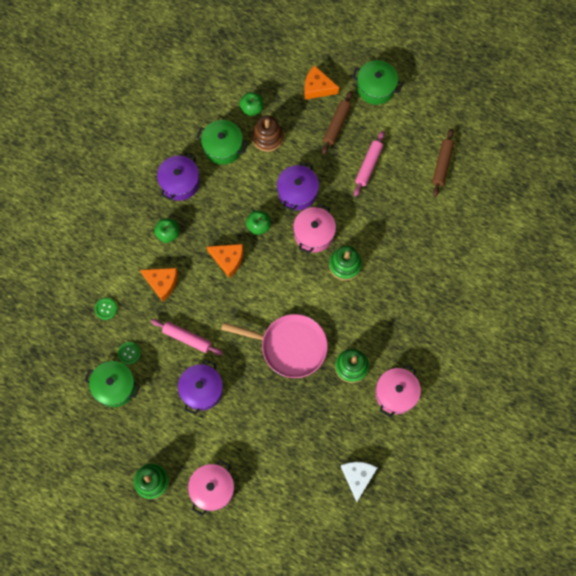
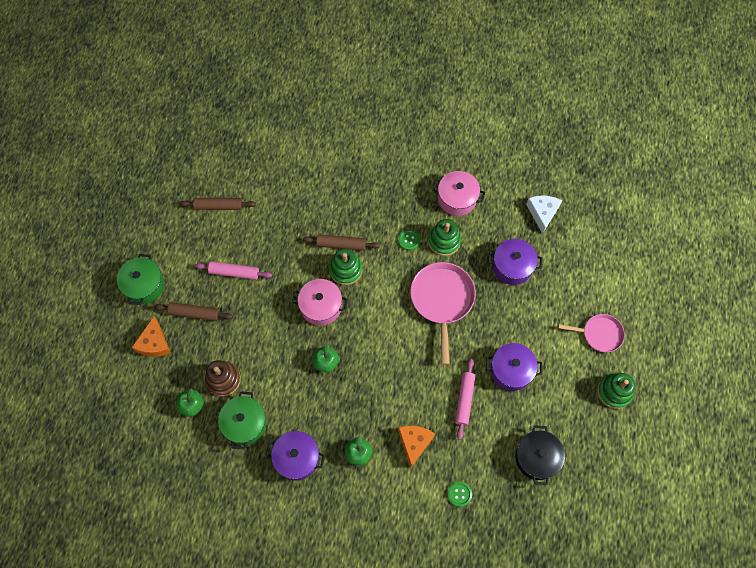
camera: 105 degrees left, 5 degrees down
green pot [84,361,140,407] -> black pot [515,425,565,485]
green button [118,342,141,365] -> green button moved to [398,229,420,250]
pink pot [188,460,234,516] -> pink pan [558,314,625,352]
orange cheese [207,244,243,278] -> none
purple pot [277,162,319,211] -> purple pot moved to [488,239,542,285]
white cheese [341,462,377,502] -> white cheese turned 105 degrees clockwise [526,195,562,234]
none -> brown rolling pin [303,234,380,251]

